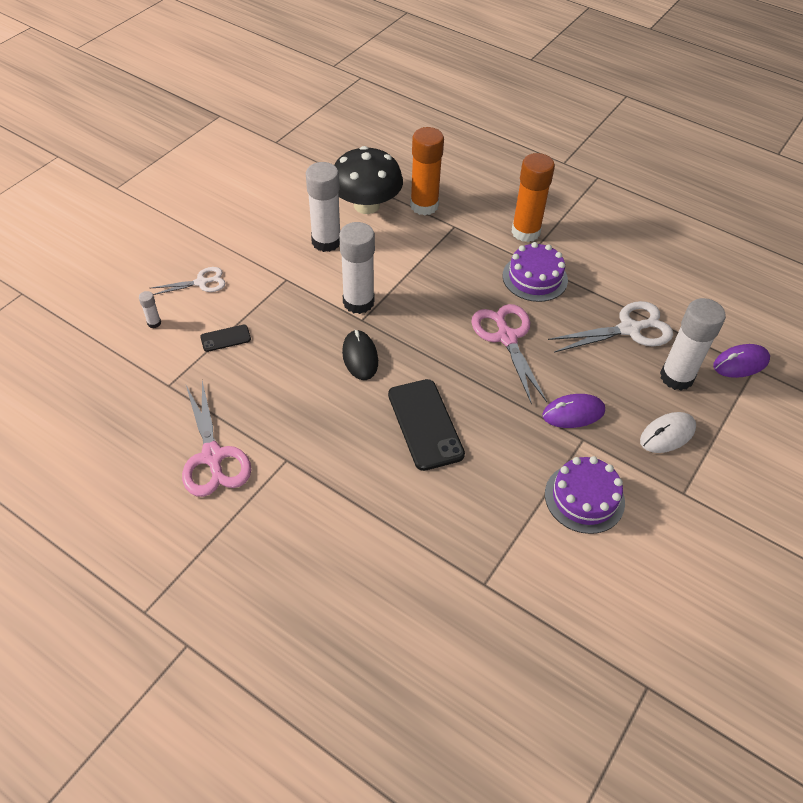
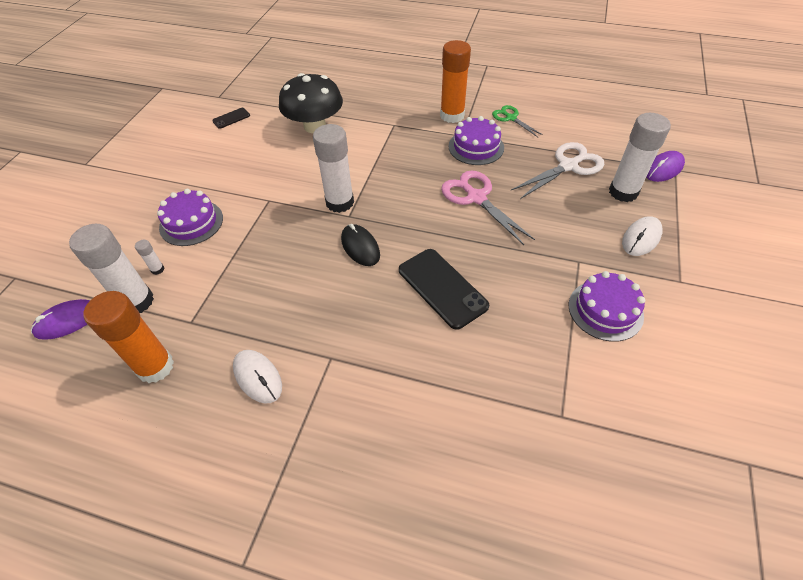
camera: 15 degrees left, 0 degrees up
white scissors [151,267,226,295] -> purple cake [157,189,223,246]
pink scissors [182,381,251,497] -> white mouse [233,350,282,403]
black phone [200,325,251,352] -> black phone moved to [212,108,250,129]
white glue stick [306,162,340,252] -> white glue stick moved to [69,224,154,313]
orange glue stick [410,127,444,215] -> orange glue stick moved to [83,291,174,383]
purple mouse [542,394,605,428] -> purple mouse moved to [31,299,90,340]
none -> green scissors [492,105,543,137]

